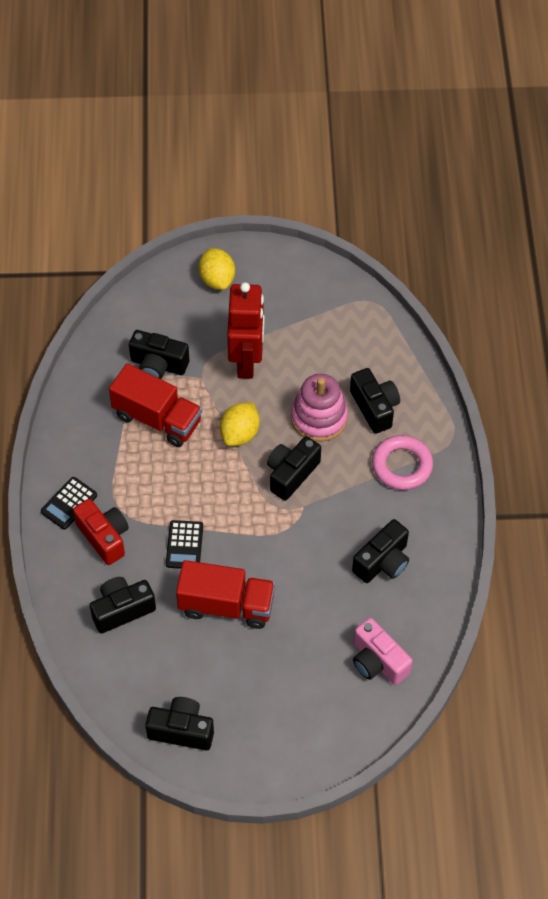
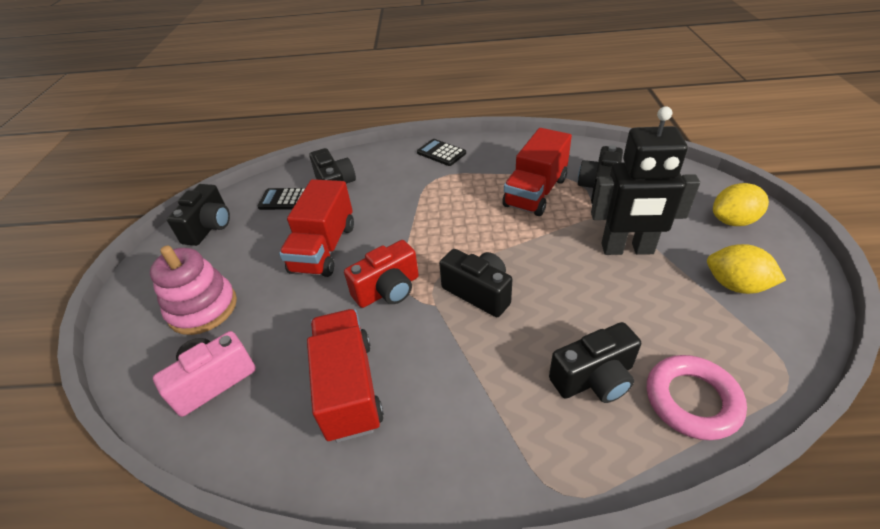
camera: 95 degrees right, 15 degrees down
red camera [73,499,129,565] -> red camera moved to [344,240,419,308]
black calculator [166,520,203,569] -> black calculator moved to [258,188,305,210]
yellow lemon [220,402,260,446] -> yellow lemon moved to [707,244,786,294]
red robot [227,282,264,379] -> black robot [591,107,700,255]
pink stacking toy [291,374,348,442] -> pink stacking toy moved to [150,246,237,335]
black camera [352,519,409,583] -> red truck [307,309,384,443]
pink ring [372,435,433,490] -> pink ring moved to [647,355,747,440]

